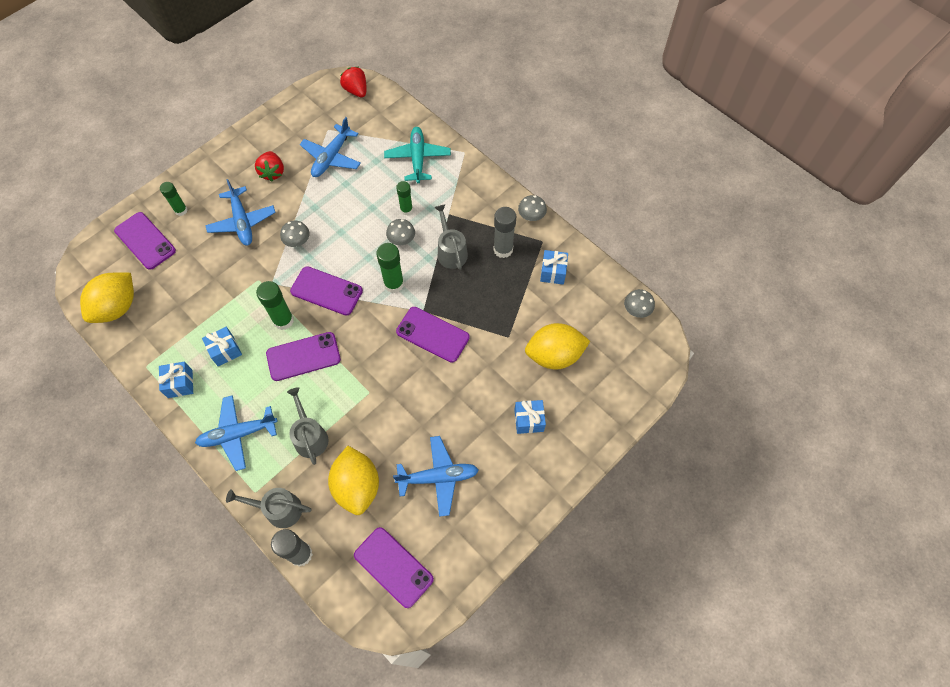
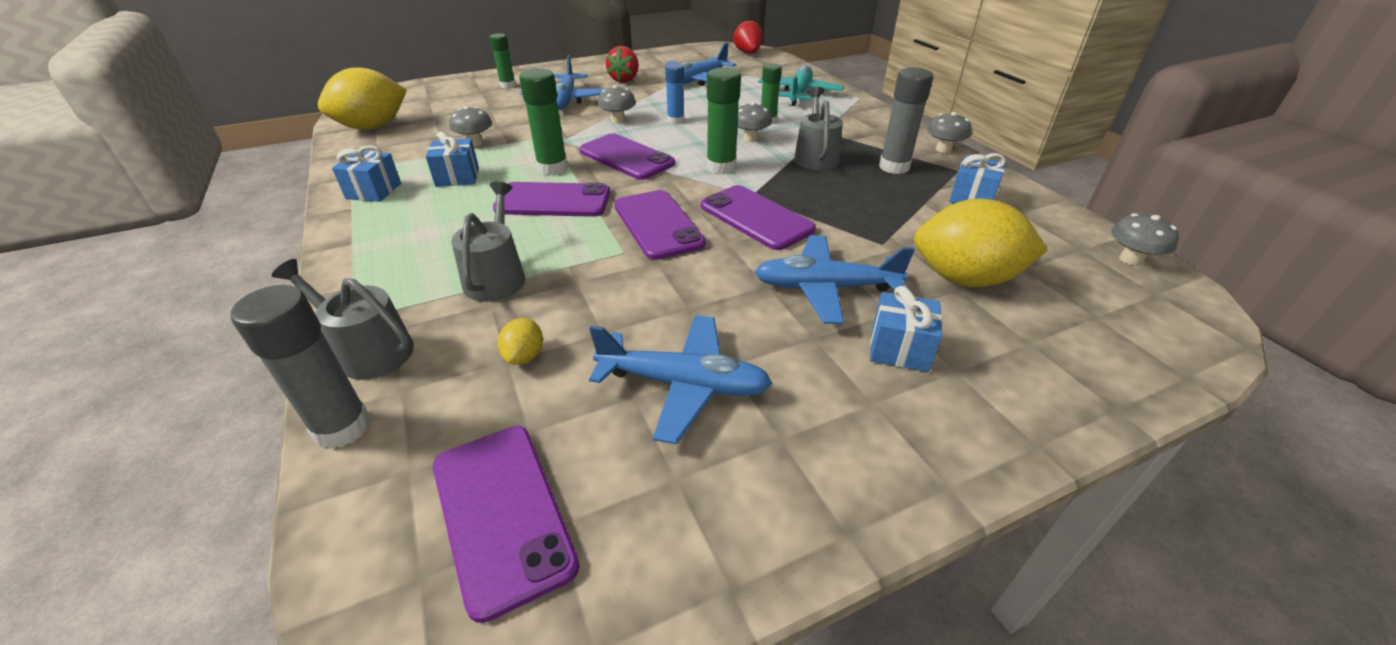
camera: 20 degrees right, 25 degrees down
purple phone [114,212,176,270] -> purple phone moved to [614,190,706,260]
blue plane [195,395,278,471] -> blue plane moved to [754,235,915,324]
yellow lemon [328,446,379,515] -> yellow lemon [498,318,543,365], size x0.43
none -> grey mushroom [449,106,492,147]
none -> blue glue stick [665,63,684,124]

